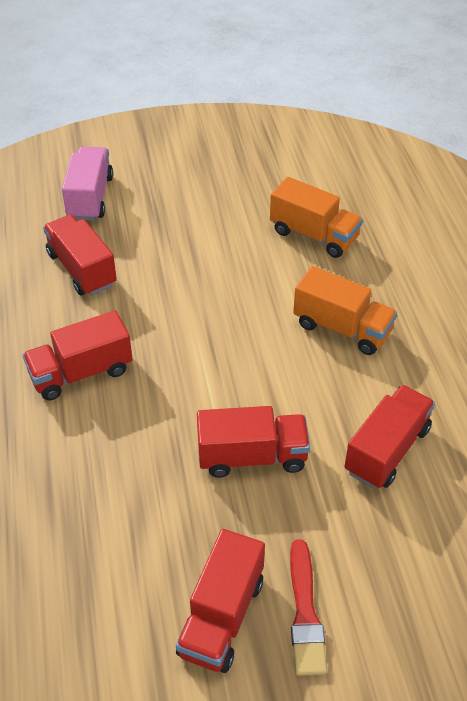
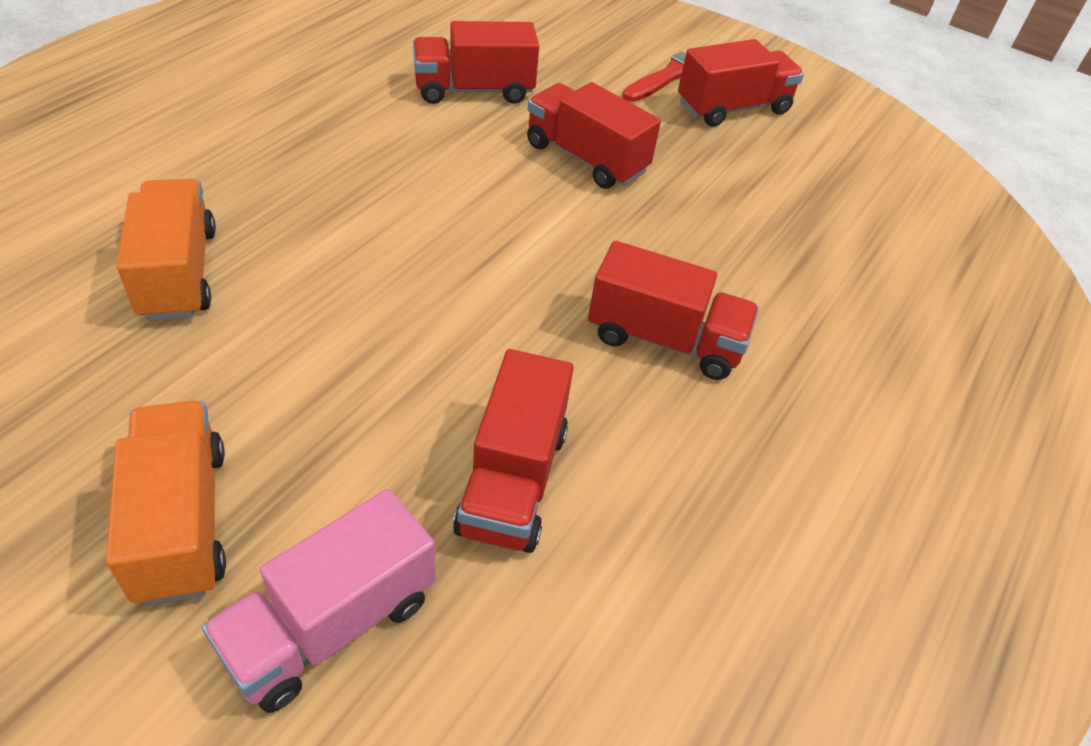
camera: 140 degrees left, 0 degrees up
orange truck [293,266,397,355] -> orange truck moved to [106,401,226,606]

